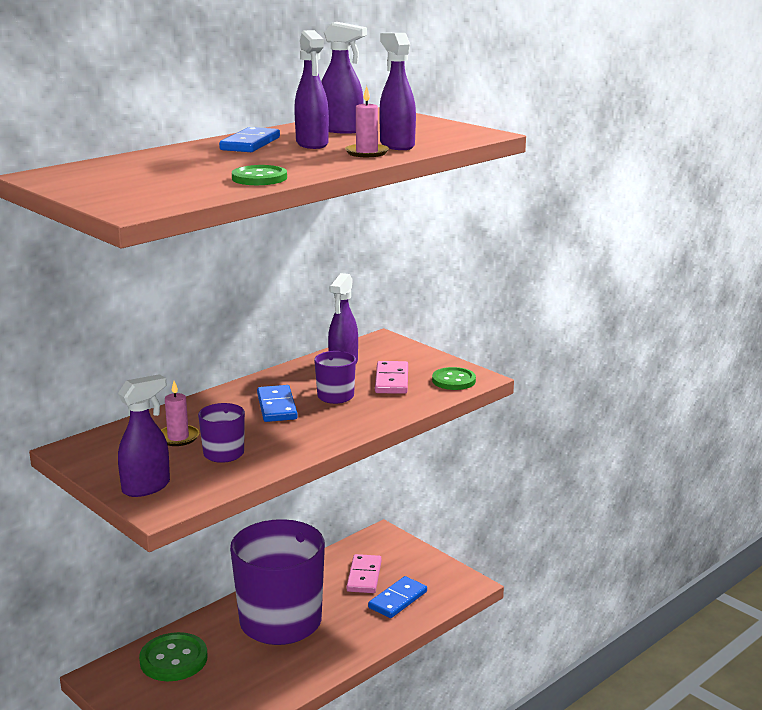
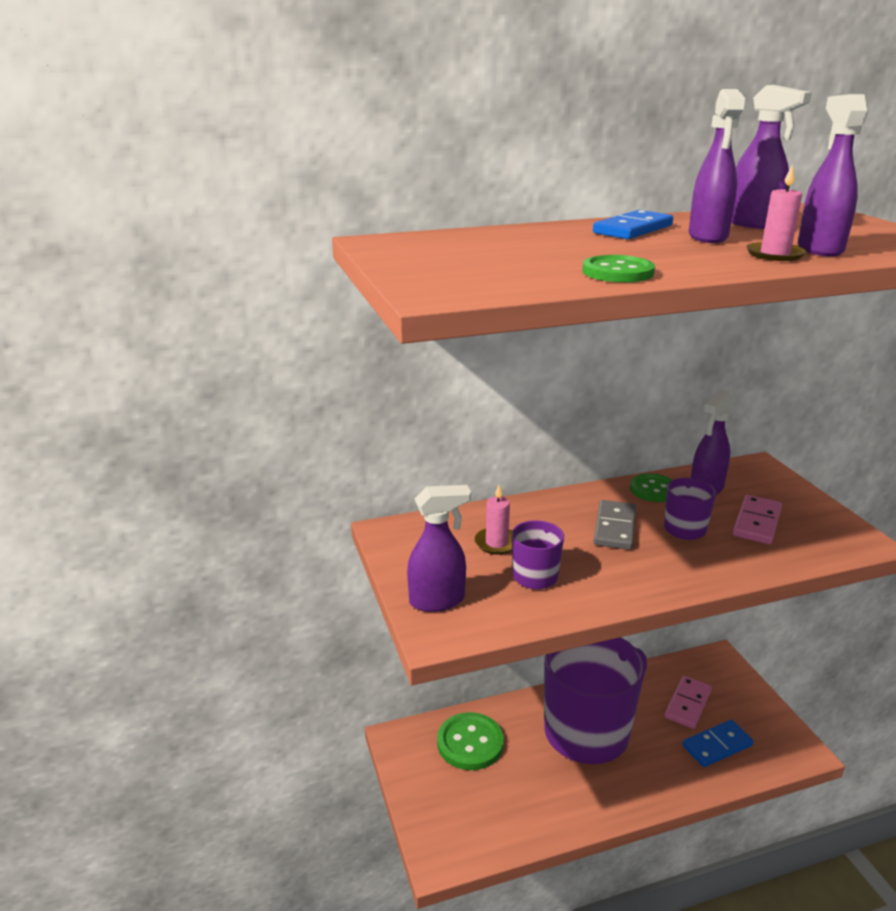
camera: 25 degrees right, 5 degrees up
blue domino [257,385,298,422] -> grey domino [594,500,636,550]
green button [432,367,476,390] -> green button moved to [630,473,672,502]

